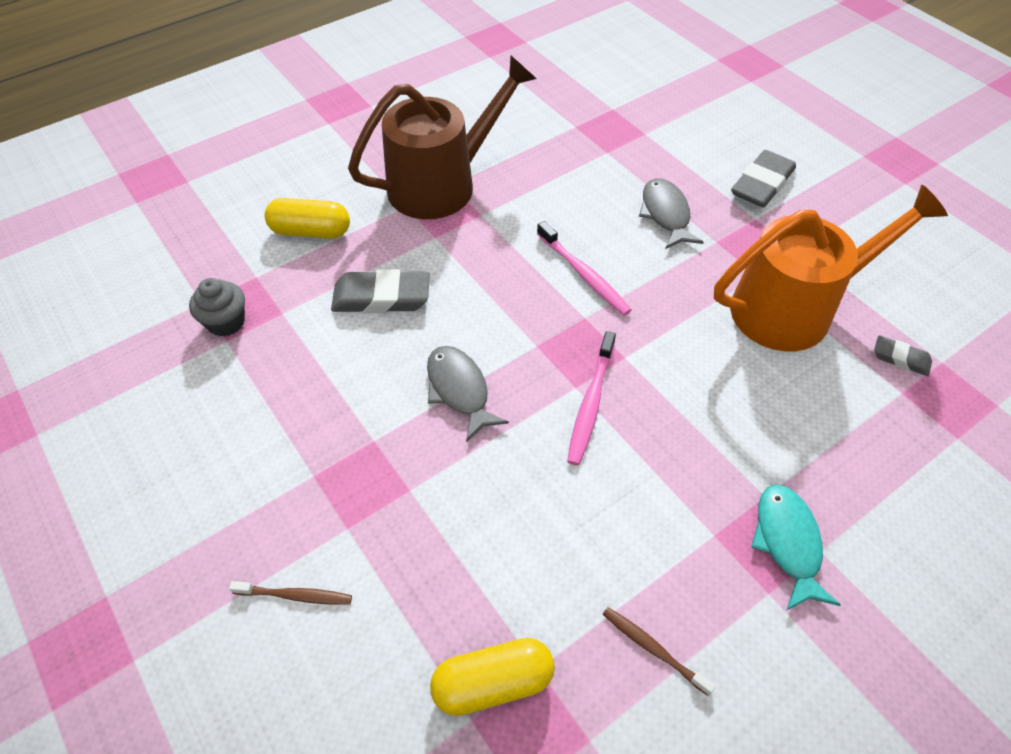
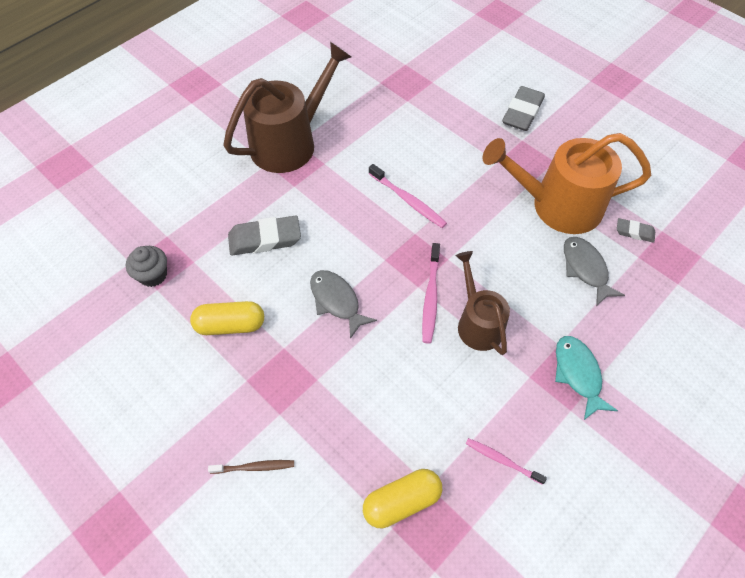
camera: 10 degrees left, 5 degrees up
yellow capsule [265,198,350,238] -> yellow capsule moved to [190,301,264,335]
brown toothbrush [603,607,716,696] -> pink toothbrush [466,438,547,485]
grey fish [639,178,704,249] -> grey fish moved to [564,237,625,306]
orange watering can [714,185,948,351] -> orange watering can turned 150 degrees counterclockwise [483,133,651,234]
none -> brown watering can [455,251,510,355]

